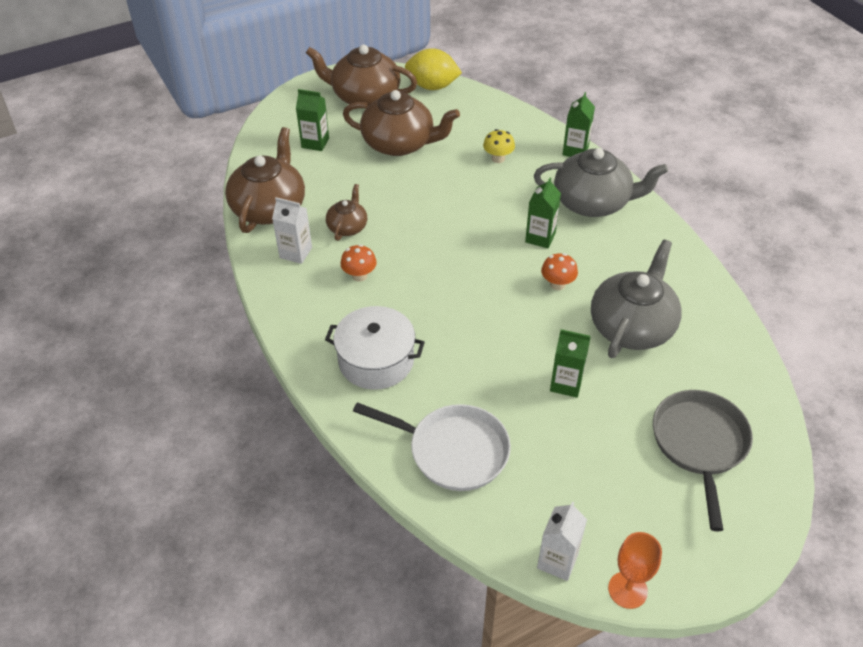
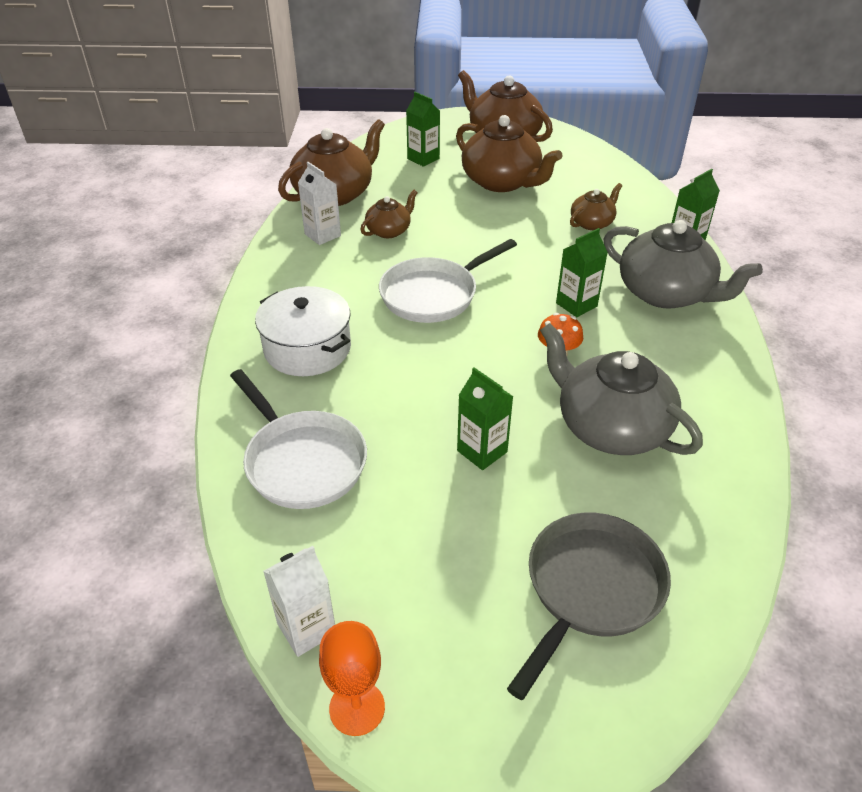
camera: 30 degrees right, 5 degrees down
orange mushroom [341,244,377,282] -> none
yellow lemon [405,48,462,90] -> none
yellow mushroom [483,129,515,163] -> brown teapot [570,183,622,230]
grey teapot [591,240,682,358] -> grey teapot turned 105 degrees counterclockwise [540,323,703,455]
none -> white pan [379,239,517,323]

